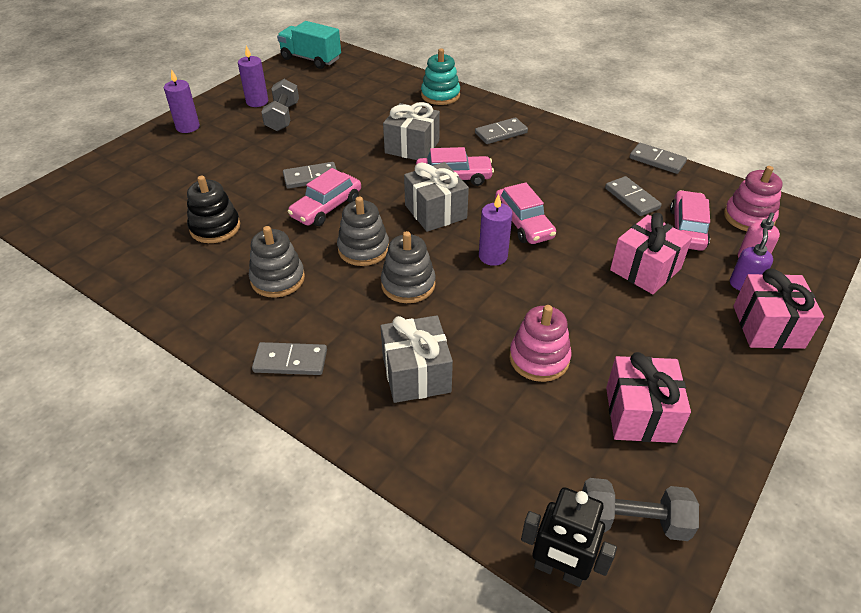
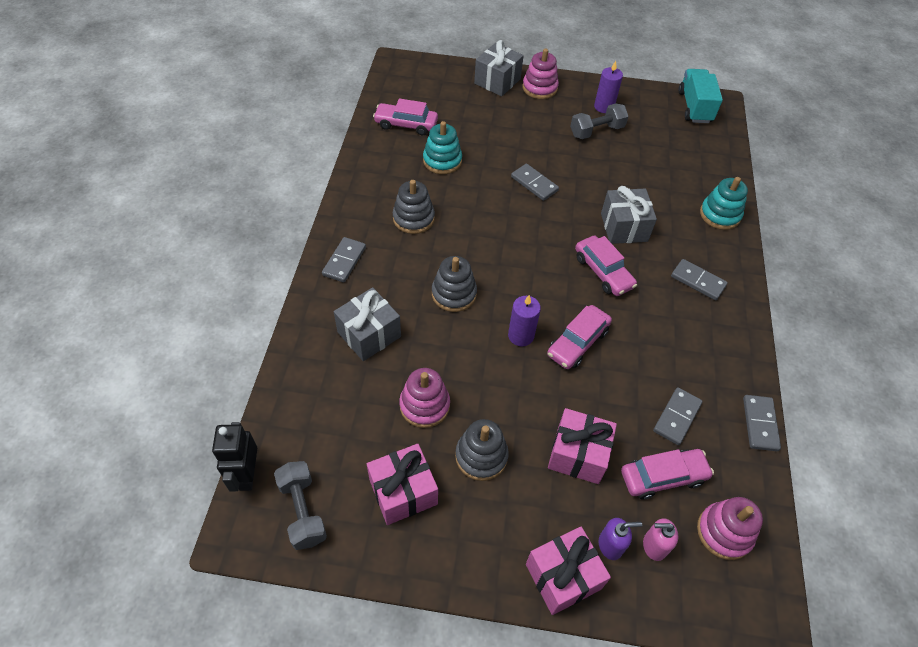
camera: 60 degrees right, 10 degrees up
purple candle [164,69,200,133] -> pink stacking toy [522,49,559,99]
black stacking toy [187,176,240,243] -> turquoise stacking toy [423,121,462,174]
grey domino [252,342,327,375] -> grey domino turned 45 degrees clockwise [322,237,366,282]
pink car [288,168,361,226] -> pink car moved to [373,98,438,135]
grey stacking toy [337,197,389,266] -> grey stacking toy moved to [455,419,509,481]
grey gift [404,162,469,232] -> grey gift moved to [474,40,524,96]

